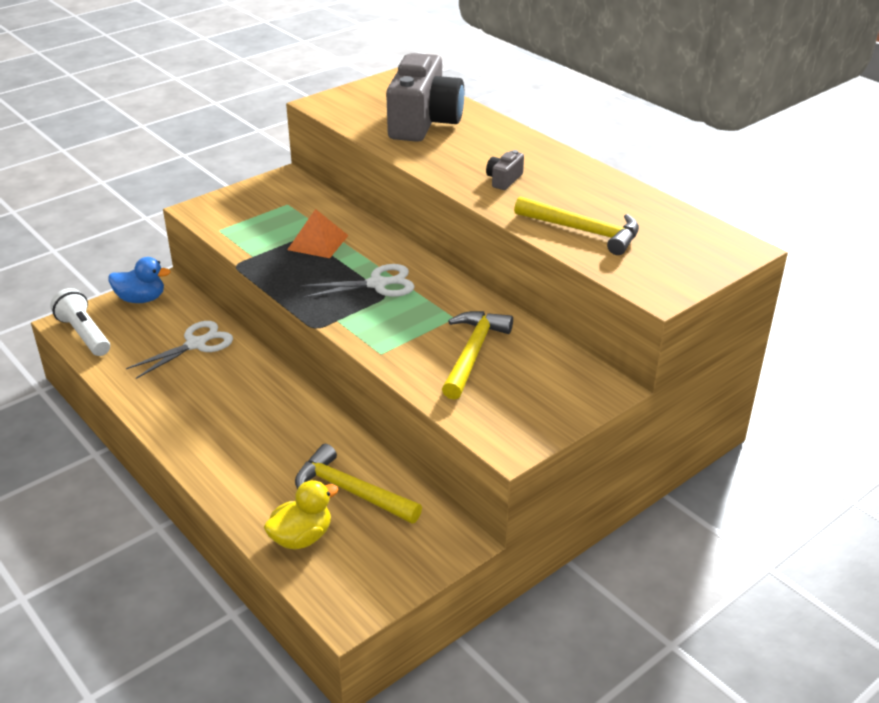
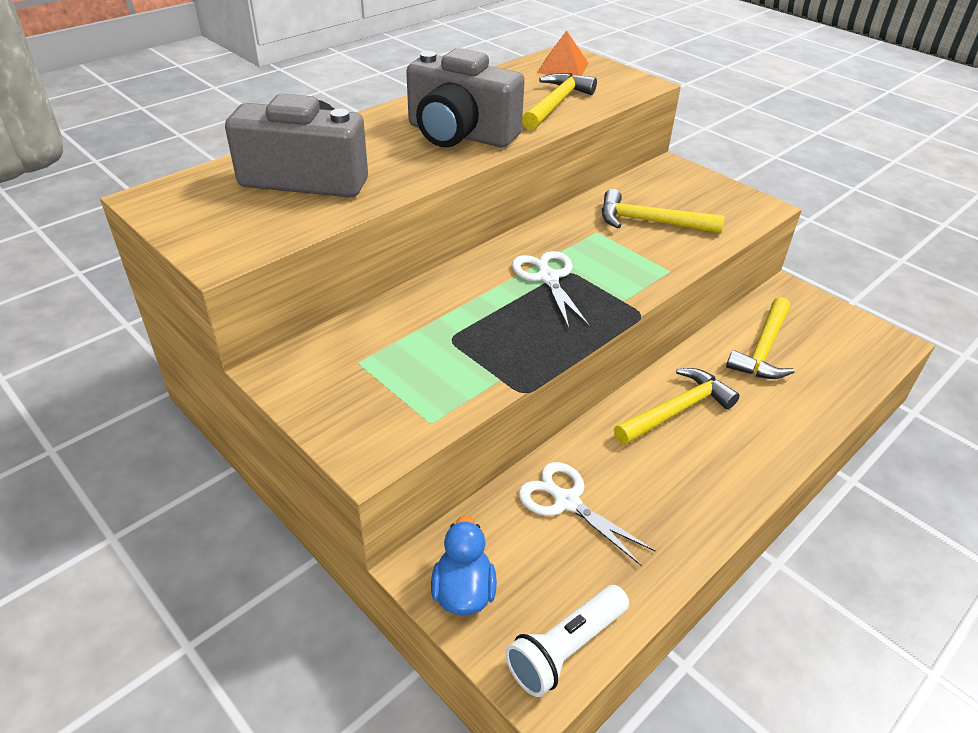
camera: 95 degrees left, 5 degrees up
yellow duck [264,480,339,550] -> none
orange pyramid [287,209,349,258] -> orange pyramid moved to [537,30,588,77]
grey camera [486,150,524,190] -> grey camera [406,48,525,147], size x2.50
none -> yellow hammer [614,368,740,445]

